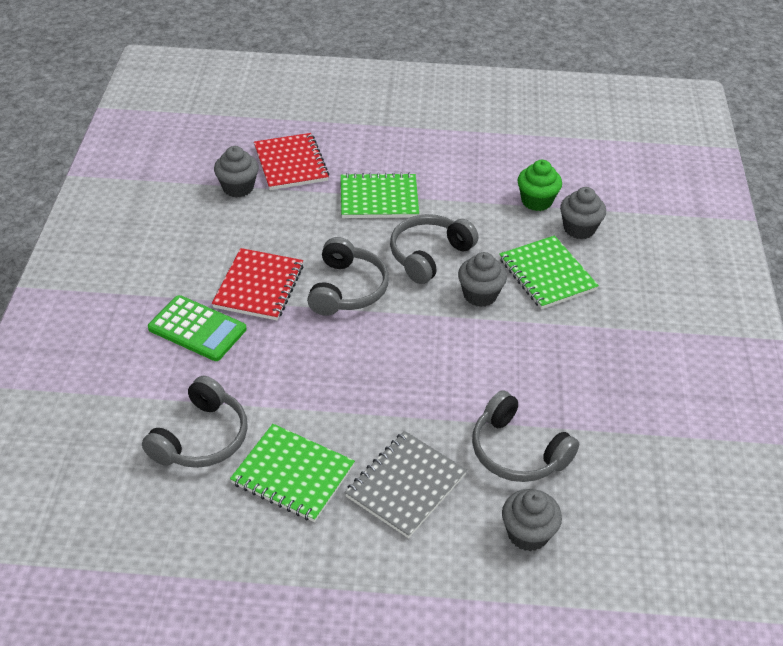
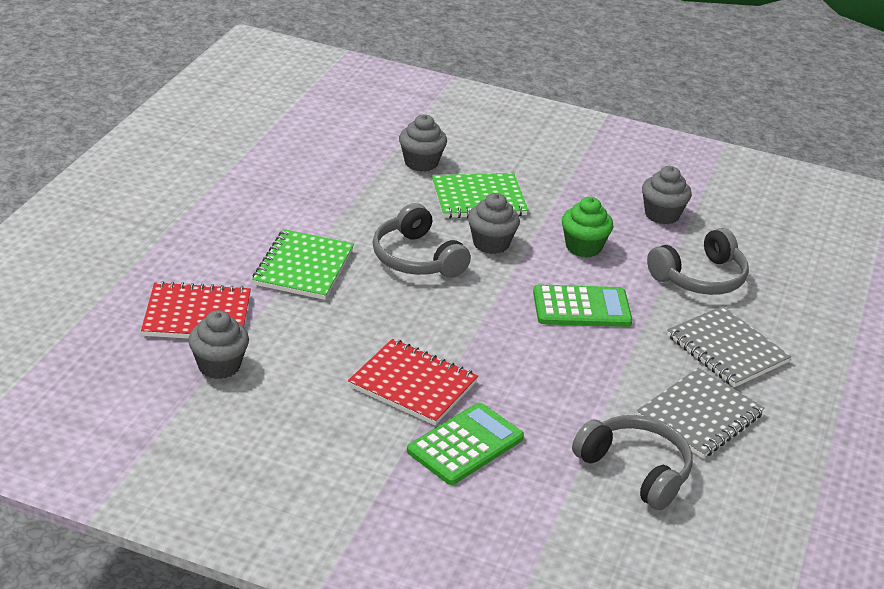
camera: 75 degrees left, 10 degrees down
green notebook [230,424,355,522] -> grey notebook [637,368,765,458]
grey headphones [307,237,389,316] -> none
grey cupcake [502,489,562,551] -> grey cupcake moved to [642,166,692,224]
green cupcake [518,160,562,211] -> green cupcake moved to [562,197,613,257]
none -> green calculator [533,284,633,327]

